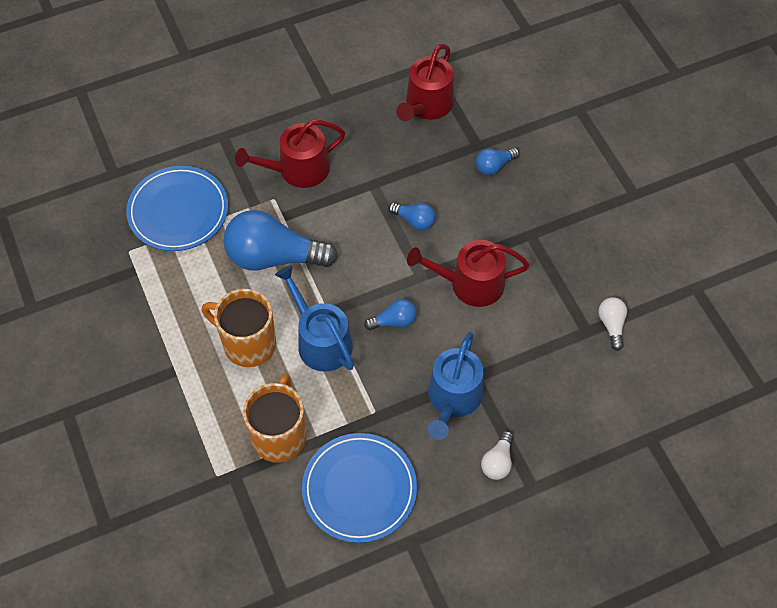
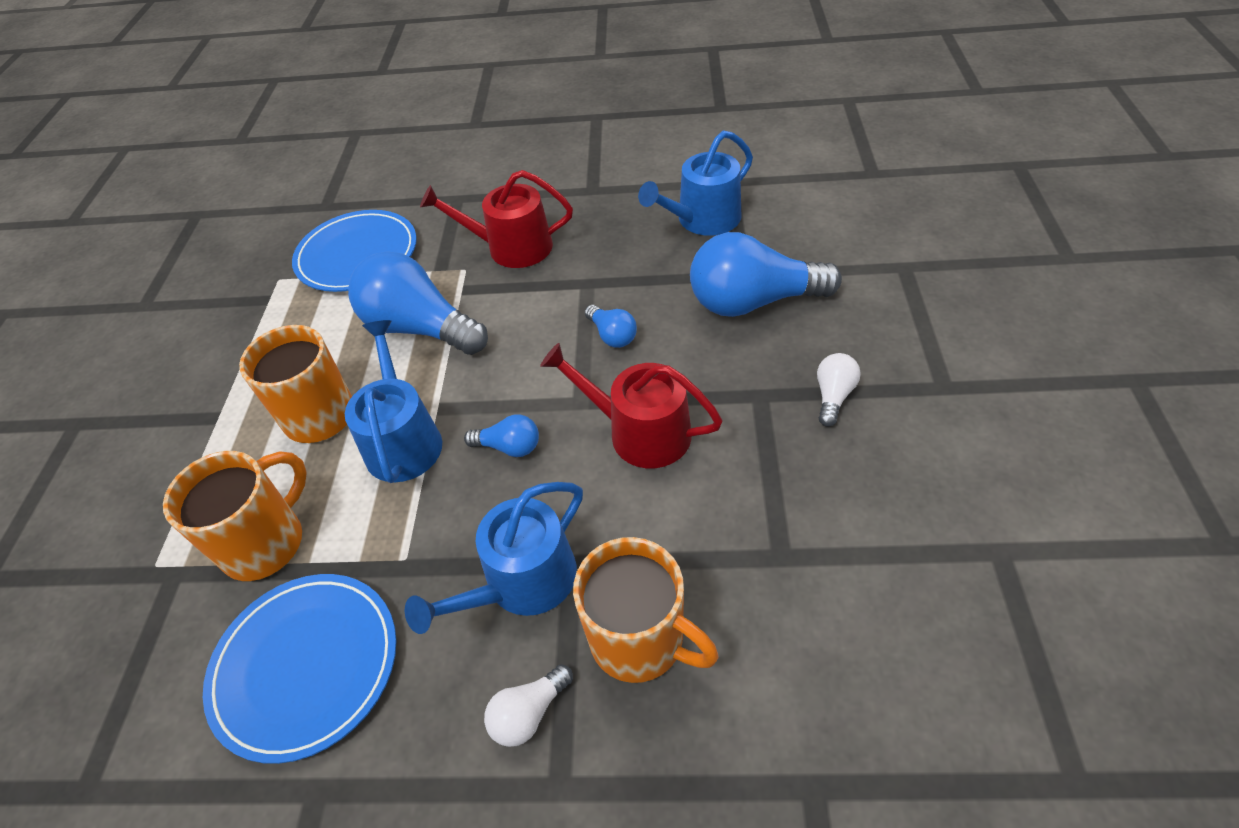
camera: 30 degrees right, 10 degrees down
red watering can [396,44,454,121] -> blue watering can [638,131,753,236]
blue light bulb [476,148,520,175] -> blue light bulb [690,232,842,317], size x2.16
white light bulb [598,297,627,351] -> white light bulb moved to [817,353,861,427]
none -> orange mug [573,537,719,683]

